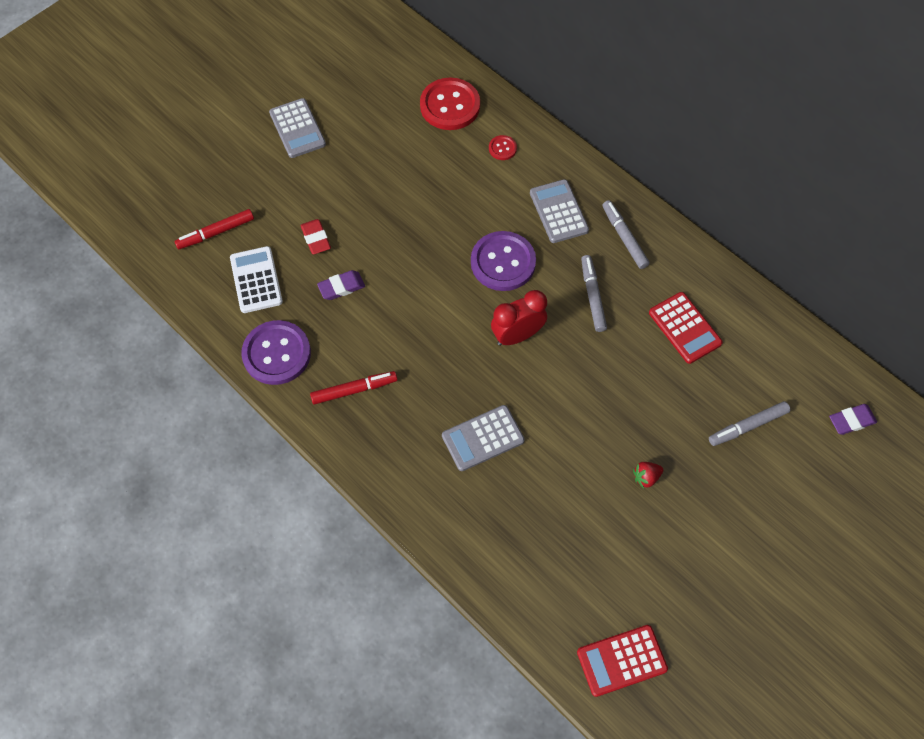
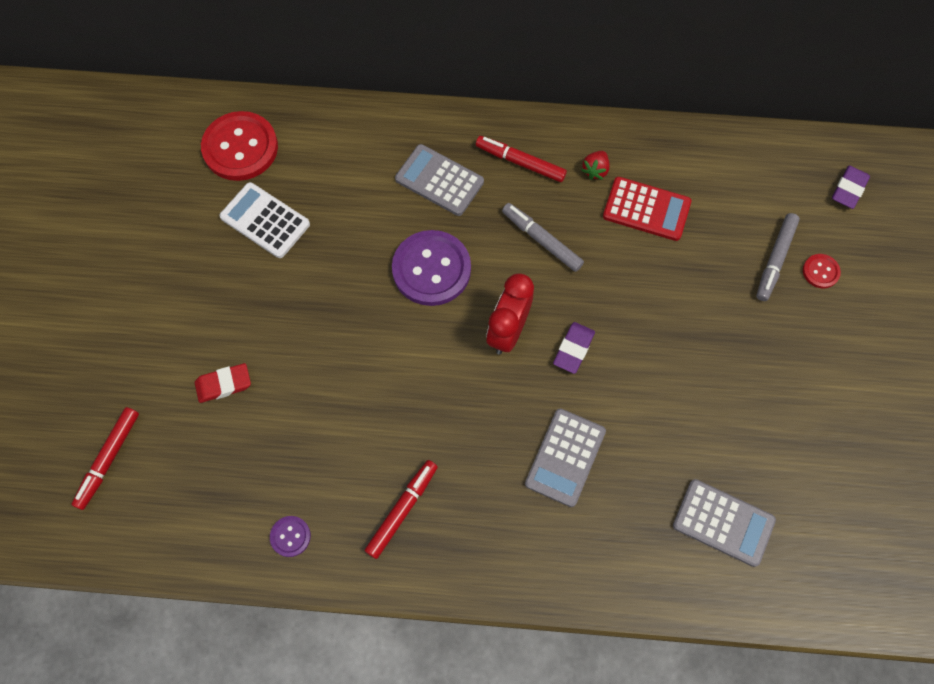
camera: 40 degrees left, 5 degrees up
white calculator [230,246,283,313] -> white calculator moved to [219,182,310,258]
purple button [241,320,311,385] -> purple button [270,516,311,557], size x0.46
grey calculator [269,98,326,158] -> grey calculator moved to [673,479,776,567]
red eraser [300,219,331,255] -> red eraser turned 45 degrees counterclockwise [195,363,251,403]
purple eraser [317,270,365,300] -> purple eraser moved to [553,322,595,374]
red button [489,135,517,160] -> red button moved to [803,254,841,288]
red calculator [577,625,668,697] -> none
grey marker [602,200,650,269] -> red marker [476,136,567,182]
red strawberry [633,462,663,489] -> red strawberry moved to [582,151,610,180]

